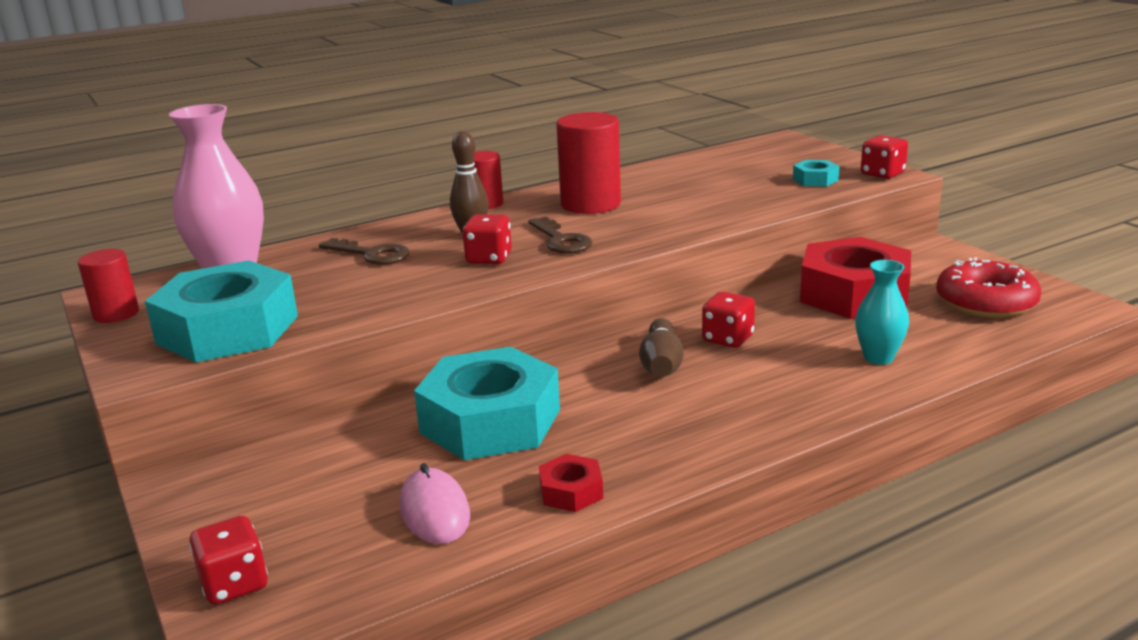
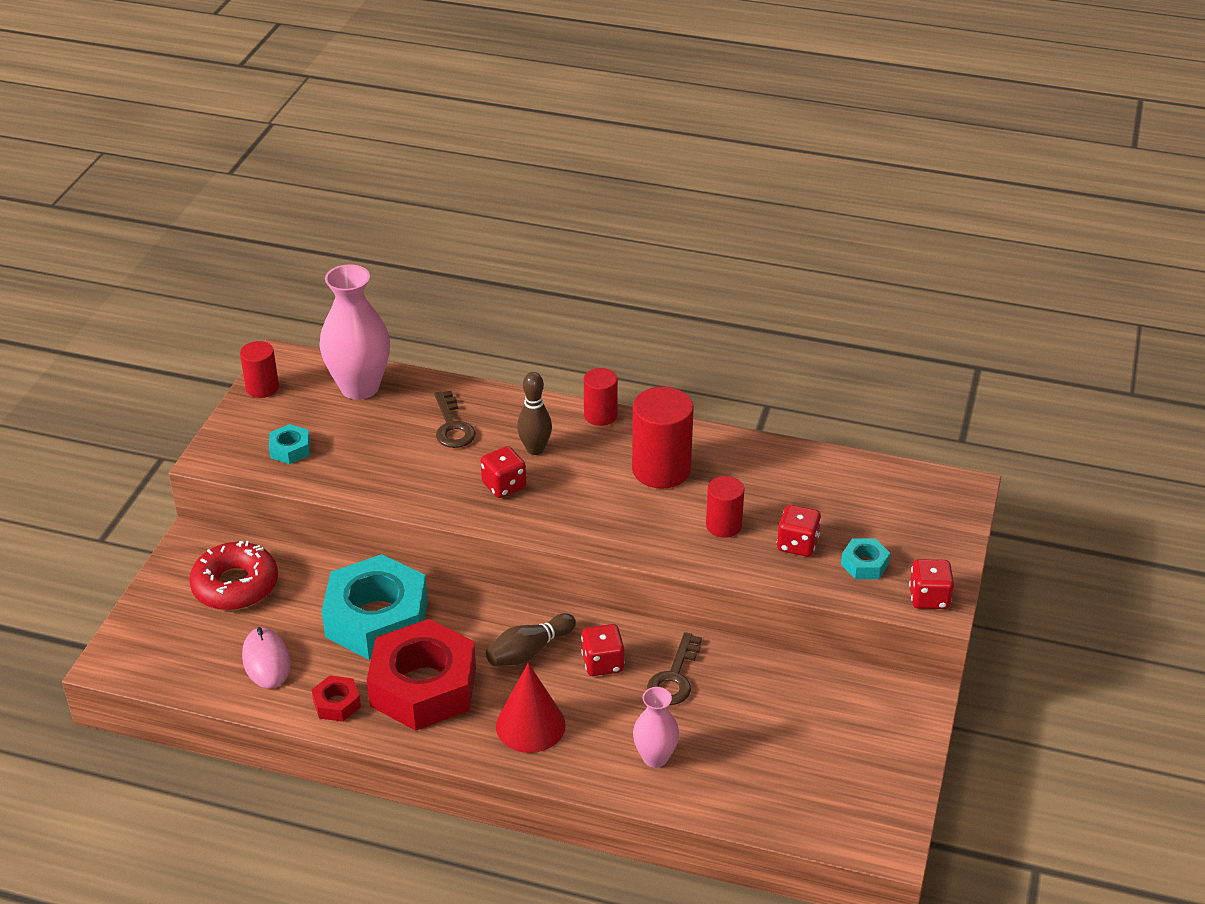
camera: 45 degrees right, 15 degrees up
turquoise nut [145,260,298,362] -> turquoise nut [269,424,310,464], size x0.43
red dice [189,516,268,605] -> red dice moved to [777,505,821,557]
pink mouse [399,463,470,544] -> pink mouse turned 45 degrees counterclockwise [242,627,290,688]
brown key [528,217,593,254] -> brown key moved to [647,632,702,705]
red nut [800,237,911,319] -> red nut moved to [367,619,476,731]
turquoise vase [855,260,909,365] -> pink vase [633,687,679,768]
red donut [936,257,1041,318] -> red donut moved to [189,541,278,610]
none -> red cone [496,663,566,753]
none -> red cylinder [706,476,744,538]

